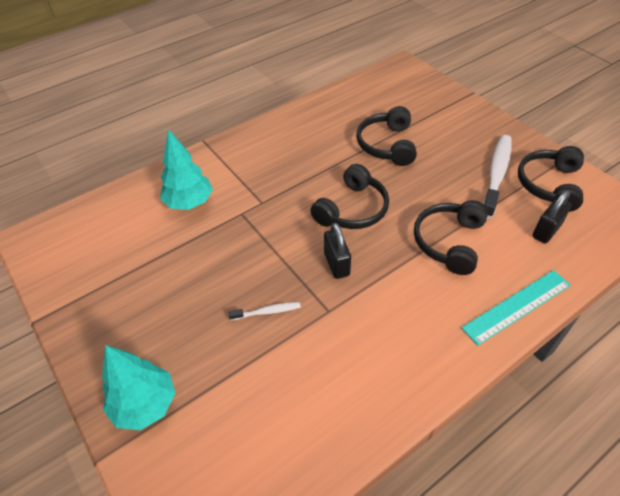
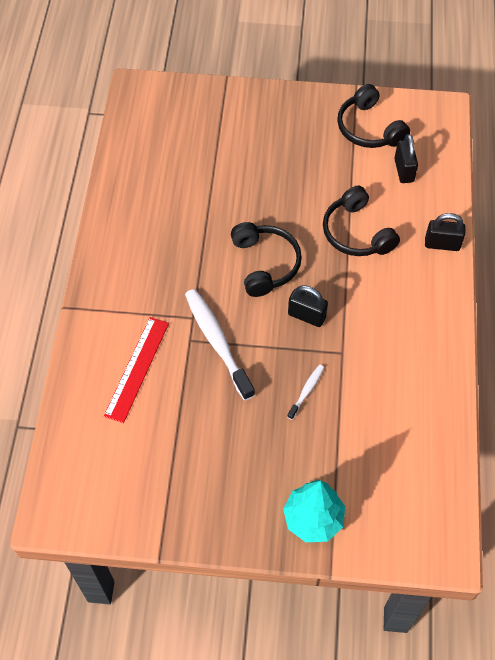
camera: 50 degrees left, 10 degrees up
turquoise tree [160,129,213,210] -> red ruler [104,317,169,423]
black headphones [356,106,417,166] -> none
turquoise ruler [462,270,571,346] -> black padlock [425,213,465,251]
white toothbrush [483,135,512,218] -> white toothbrush moved to [185,289,255,401]

